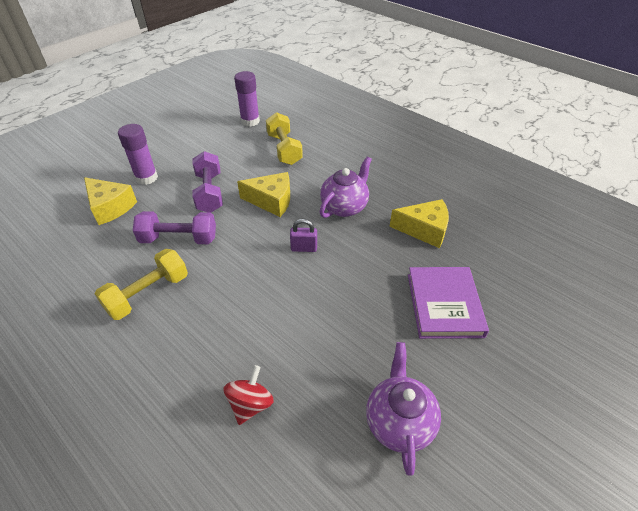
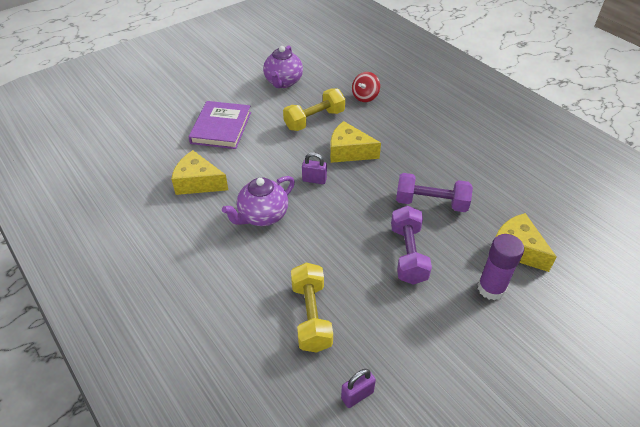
camera: 170 degrees left, 0 degrees up
yellow dumbbell [95,249,188,320] -> yellow dumbbell moved to [283,89,345,131]
purple glue stick [234,71,260,127] -> purple padlock [341,369,376,408]
yellow cheese [237,172,290,217] -> yellow cheese moved to [330,121,381,163]

